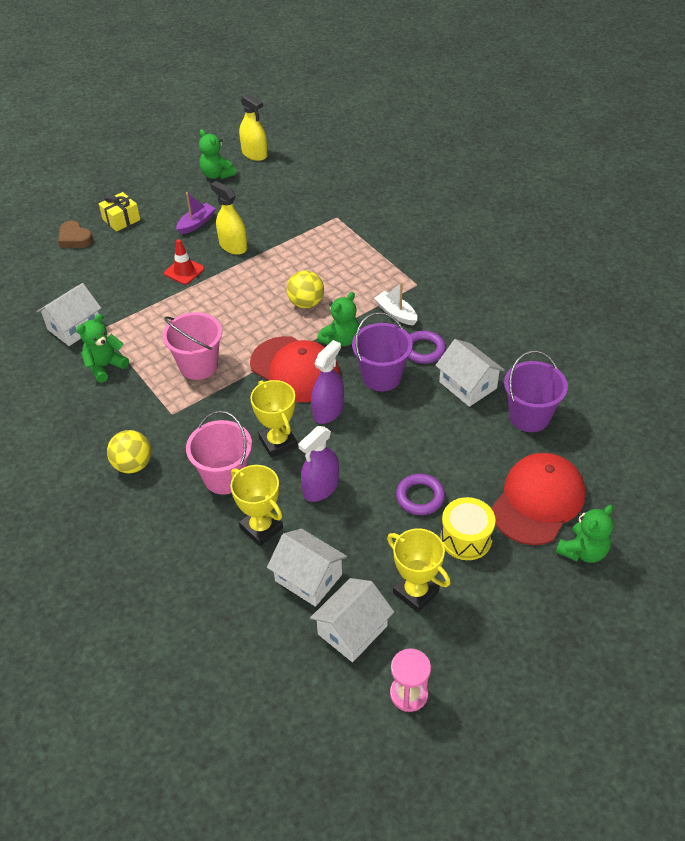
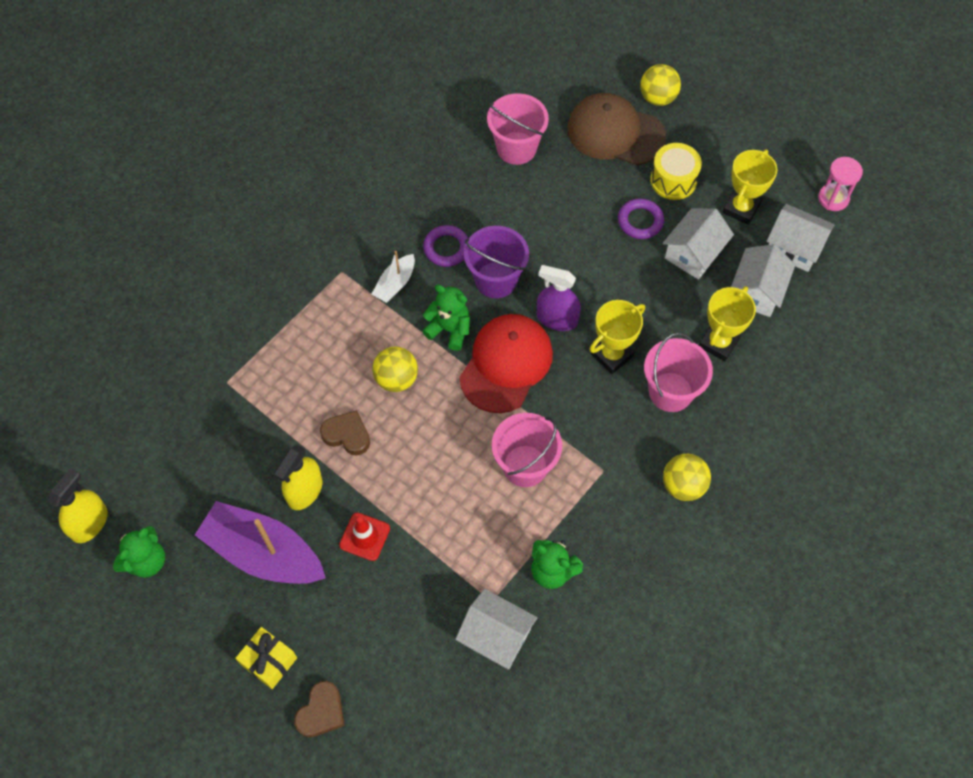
camera: 105 degrees left, 15 degrees up
purple boat [176,192,216,234] -> purple boat [195,501,326,584], size x2.03
purple spray bottle [298,426,339,502] -> none
white house [435,339,505,407] -> white house moved to [663,208,734,279]
red cap [491,453,585,545] -> brown cap [567,93,666,165]
purple bucket [504,350,568,432] -> pink bucket [487,93,549,165]
green teddy bear [556,505,613,563] -> yellow ball [640,64,681,106]
none -> brown heart [320,410,370,456]

